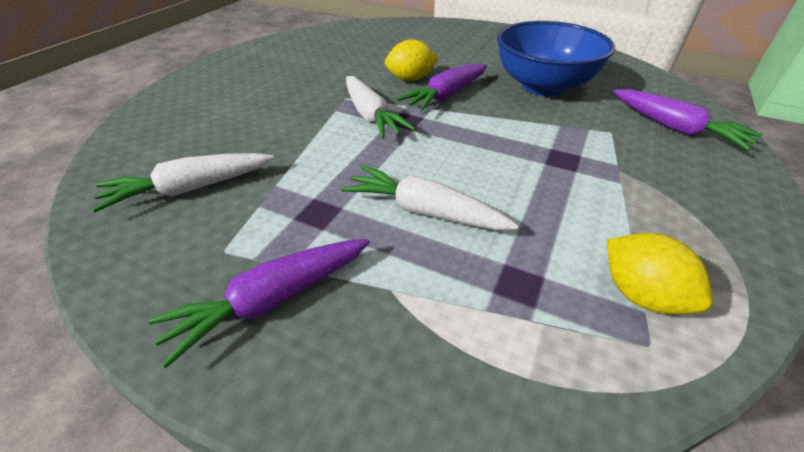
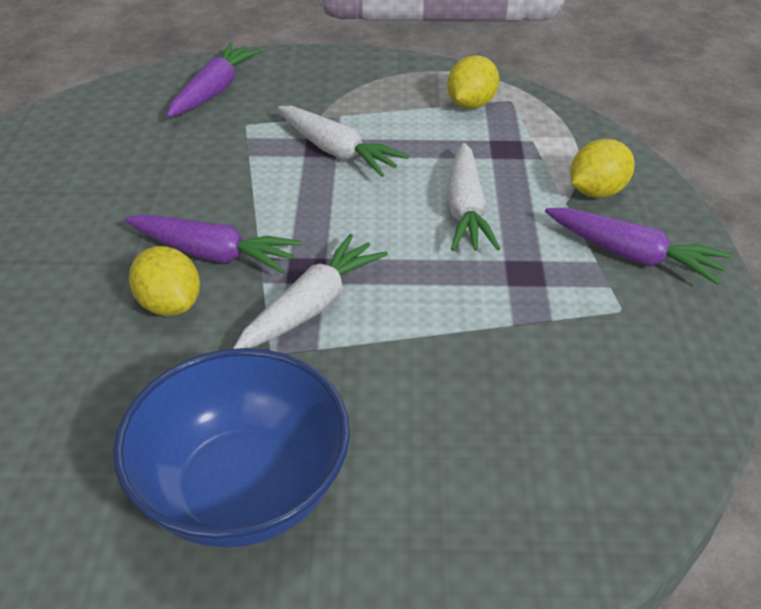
camera: 115 degrees left, 0 degrees up
white carrot [92,153,274,212] -> white carrot moved to [278,106,409,177]
blue bowl [497,21,615,96] -> blue bowl moved to [113,348,350,548]
none -> yellow lemon [570,139,635,198]

